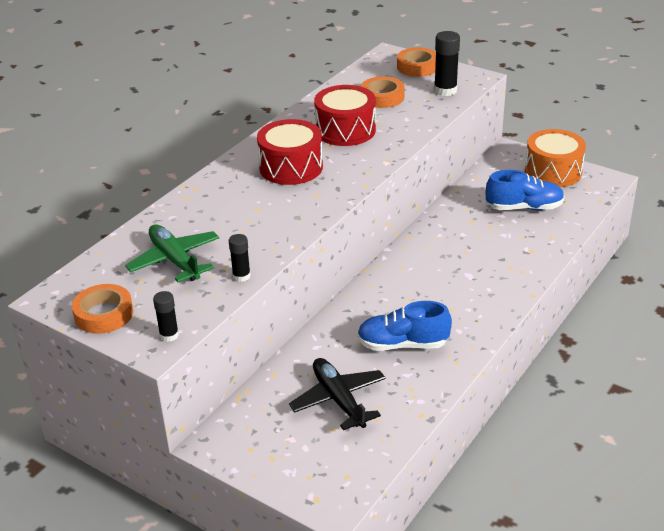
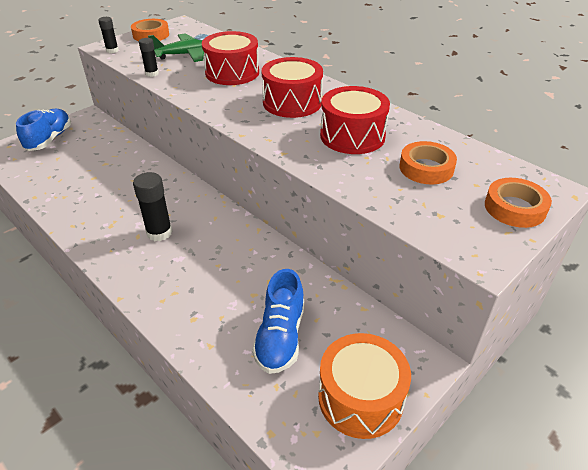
camera: 100 degrees right, 5 degrees up
black plane [289,358,386,430] -> none
blue shoe [357,301,452,351] -> blue shoe moved to [16,109,71,151]
black glue stick [434,31,460,96] -> black glue stick moved to [133,172,172,241]
none -> red drum [202,31,259,85]

